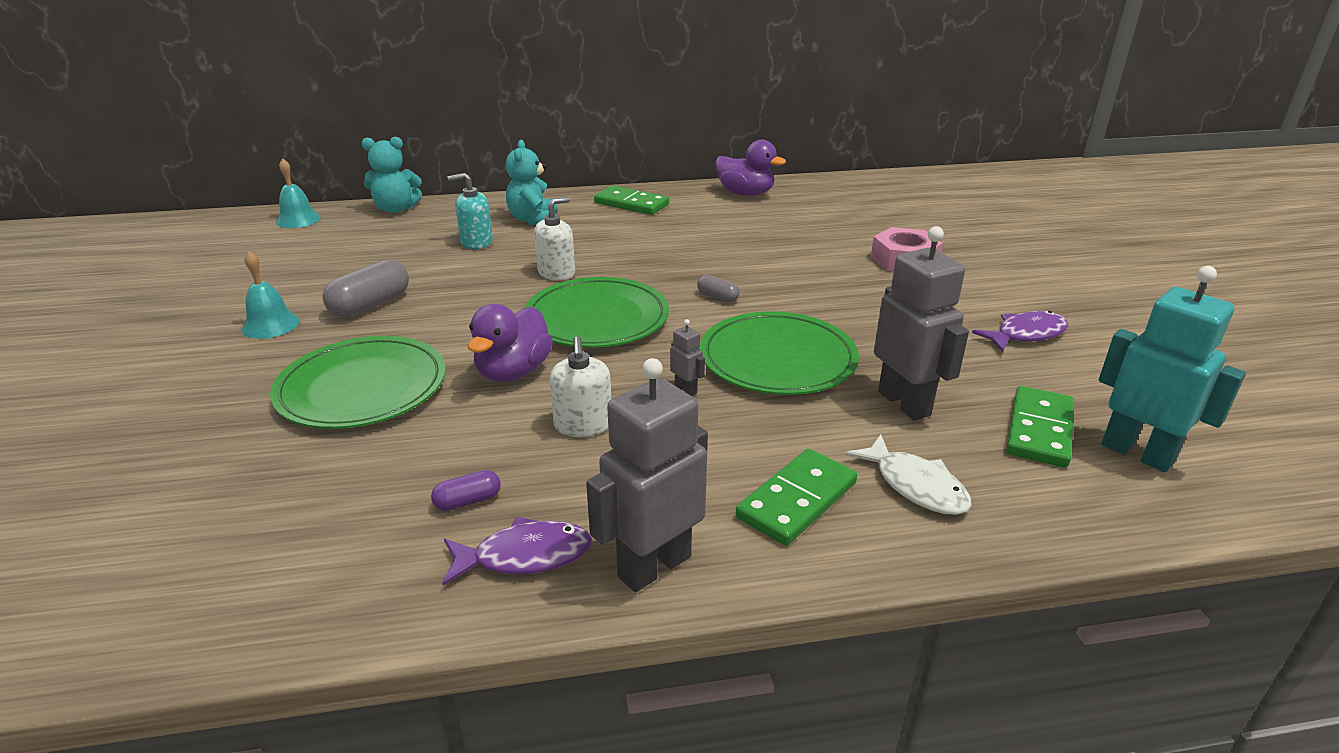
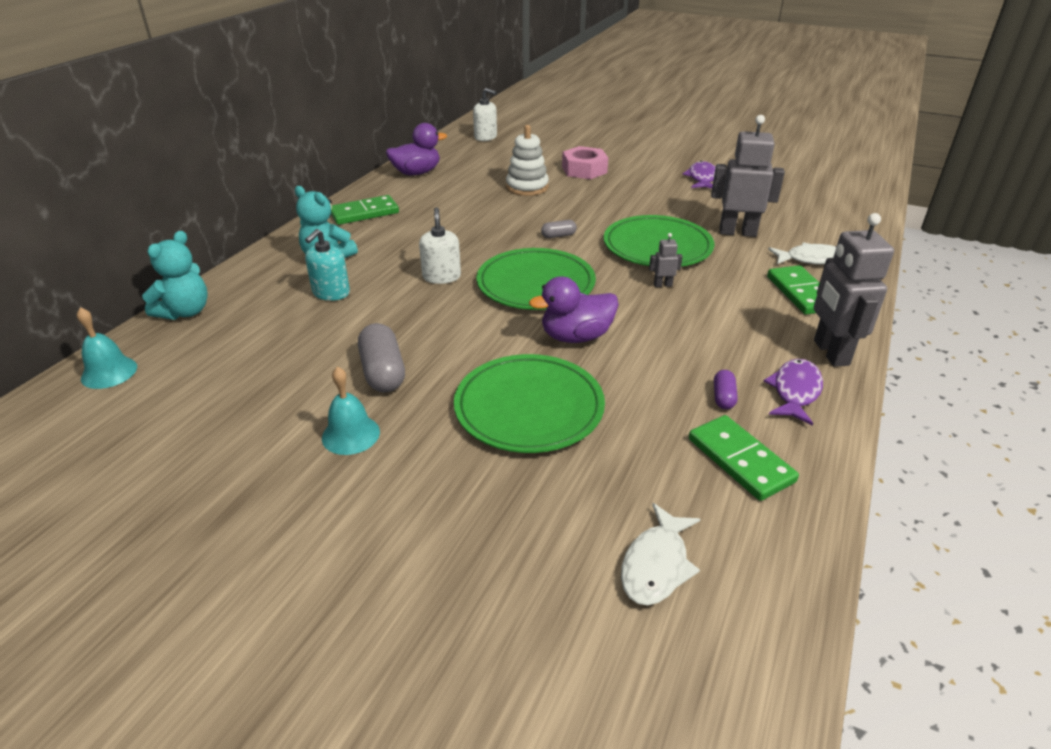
camera: 55 degrees left, 5 degrees up
purple duck [468,304,553,382] -> purple duck turned 105 degrees clockwise [529,276,619,343]
white soap dispenser [549,336,611,437] -> white soap dispenser moved to [473,88,497,141]
green domino [1006,386,1074,468] -> green domino moved to [689,415,799,501]
turquoise robot [1099,266,1246,472] -> none
none -> white stacking toy [506,125,549,196]
none -> white fish [621,503,700,605]

